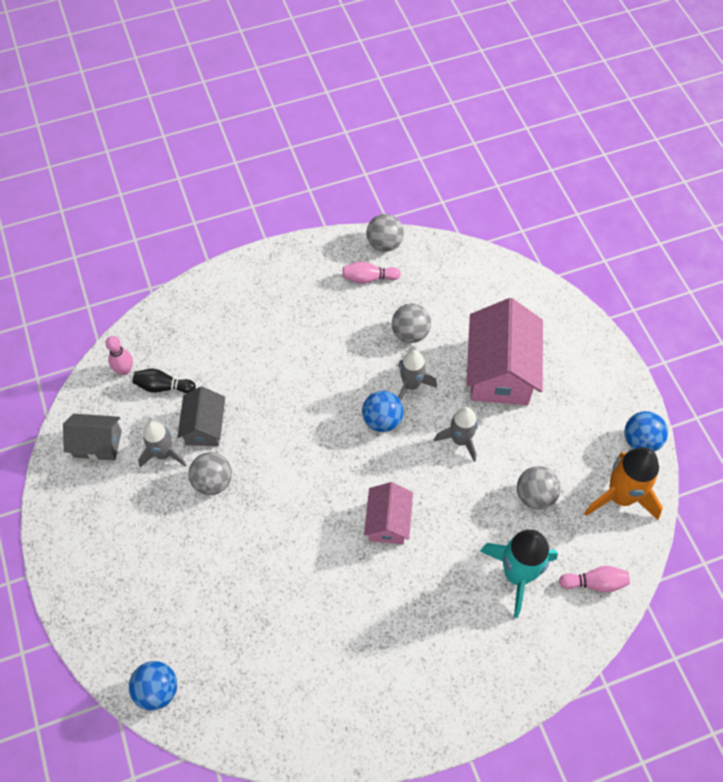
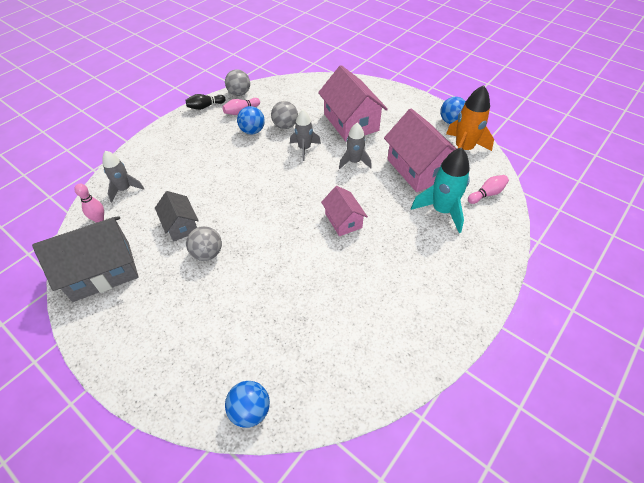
camera: 30 degrees left, 10 degrees down
grey house [63,414,122,461] -> grey house [32,216,139,302], size x1.77
black bowling pin [133,369,196,393] -> black bowling pin moved to [186,94,226,110]
grey rocket [138,421,186,467] -> grey rocket moved to [102,151,144,202]
blue ball [362,391,404,432] -> blue ball moved to [237,106,265,134]
grey ball [517,466,561,510] -> pink house [384,109,456,192]

